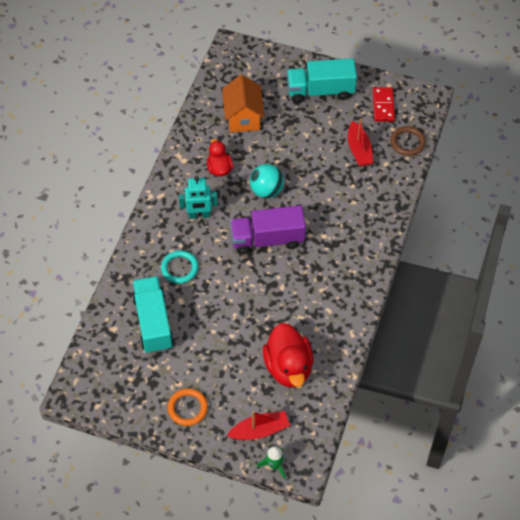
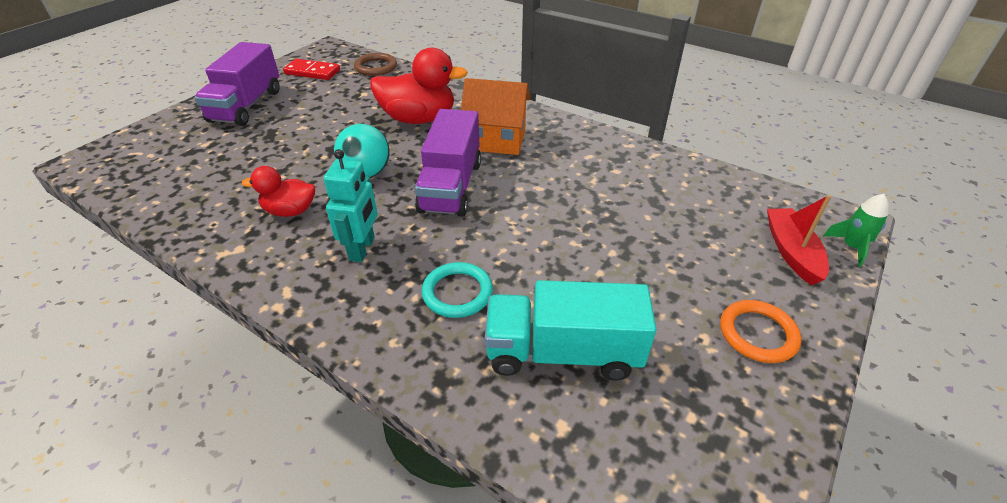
camera: 75 degrees left, 15 degrees down
orange house [222,75,265,132] -> orange house moved to [461,78,531,155]
red duck [263,323,314,387] -> red duck moved to [370,47,468,124]
turquoise truck [287,58,357,103] -> purple truck [194,42,280,126]
red boat [348,118,373,166] -> none

